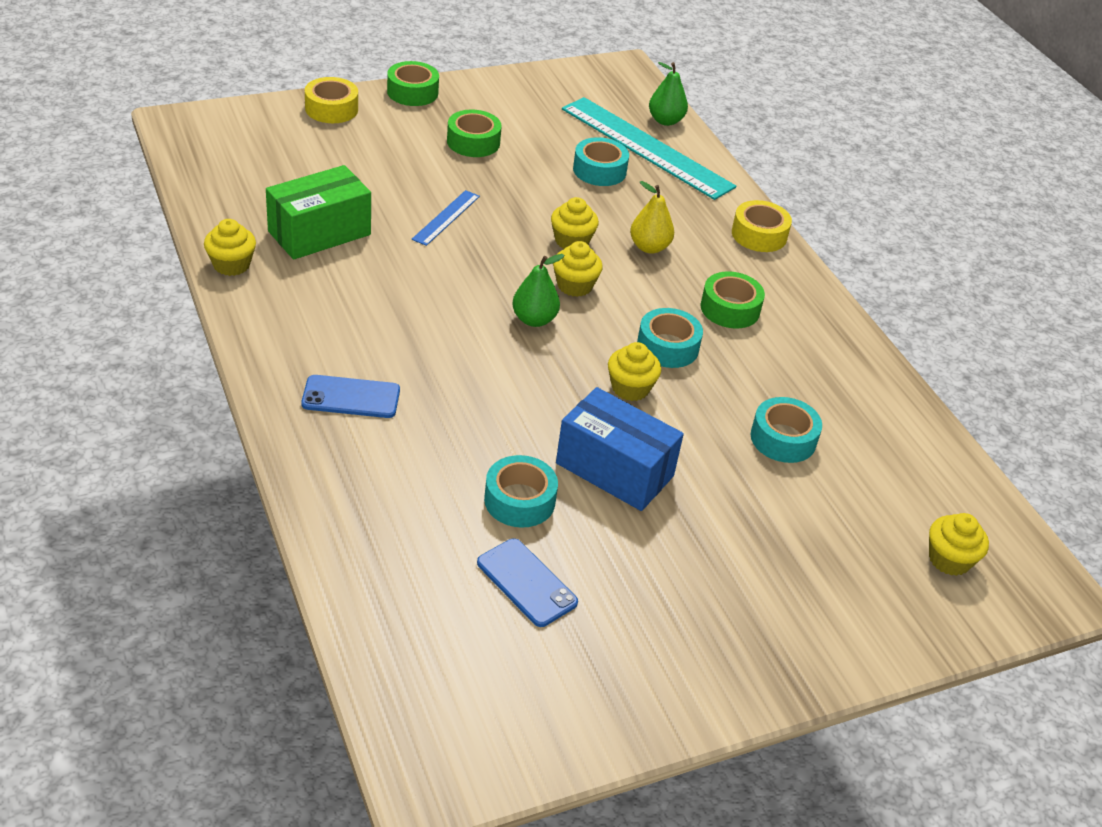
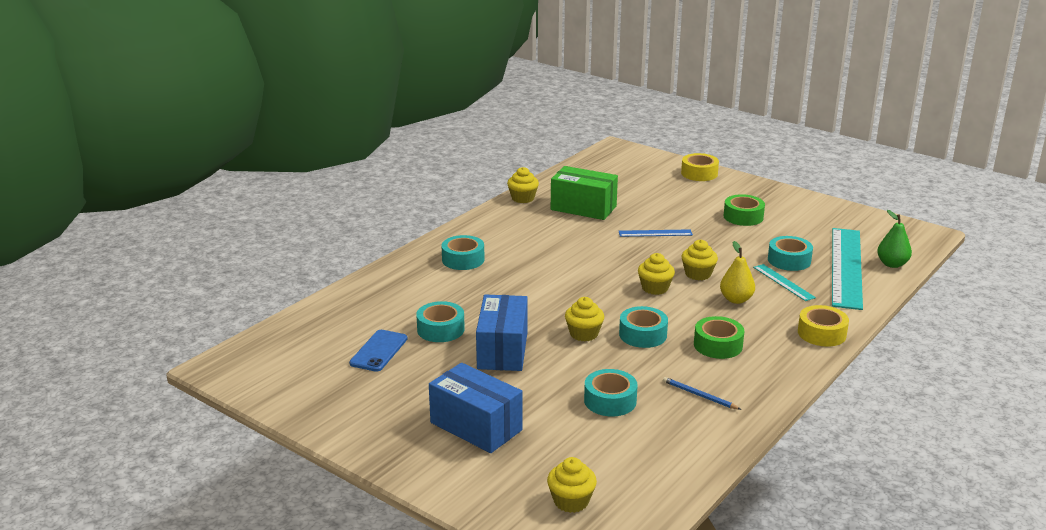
camera: 65 degrees right, 15 degrees down
blue phone [301,375,400,418] -> turquoise tape [441,235,485,270]
green tape [387,61,439,106] -> none
green pear [512,254,564,327] -> none
none -> blue box [429,363,523,453]
none -> blue pencil [663,377,741,410]
none -> turquoise ruler [753,264,816,301]

